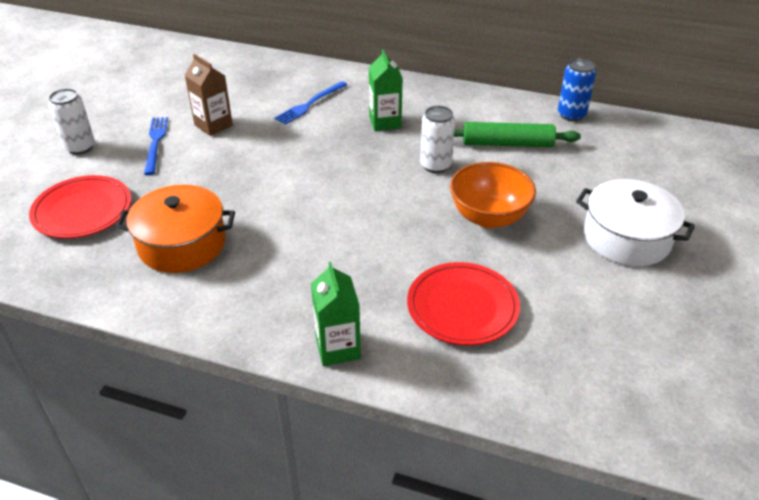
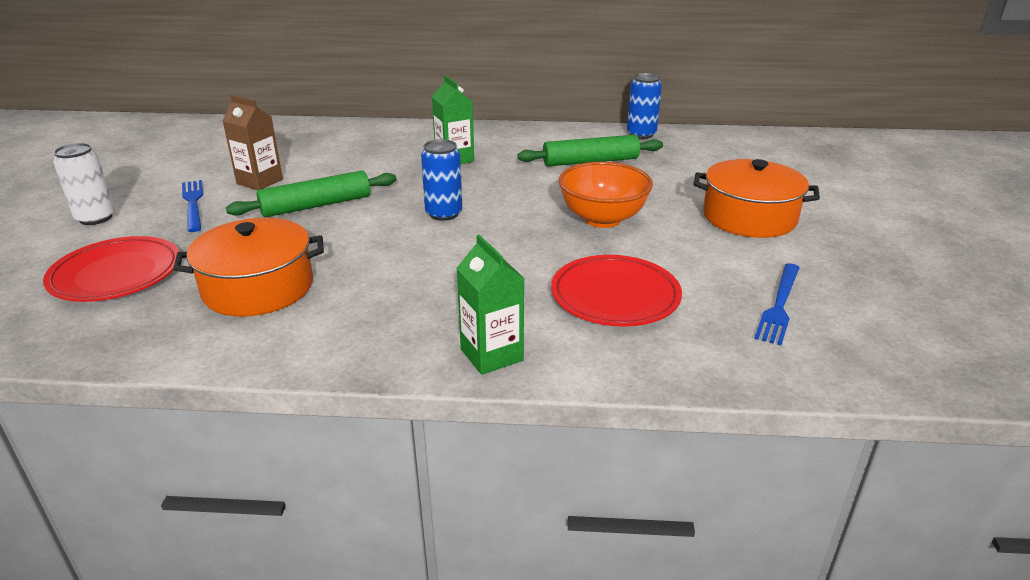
camera: 15 degrees left, 10 degrees down
blue fork [274,81,347,125] -> blue fork moved to [754,263,800,345]
white can [420,106,455,173] -> none
white pot [576,179,695,267] -> orange pot [693,159,820,238]
none -> green rolling pin [226,170,396,217]
none -> blue can [421,139,462,221]

